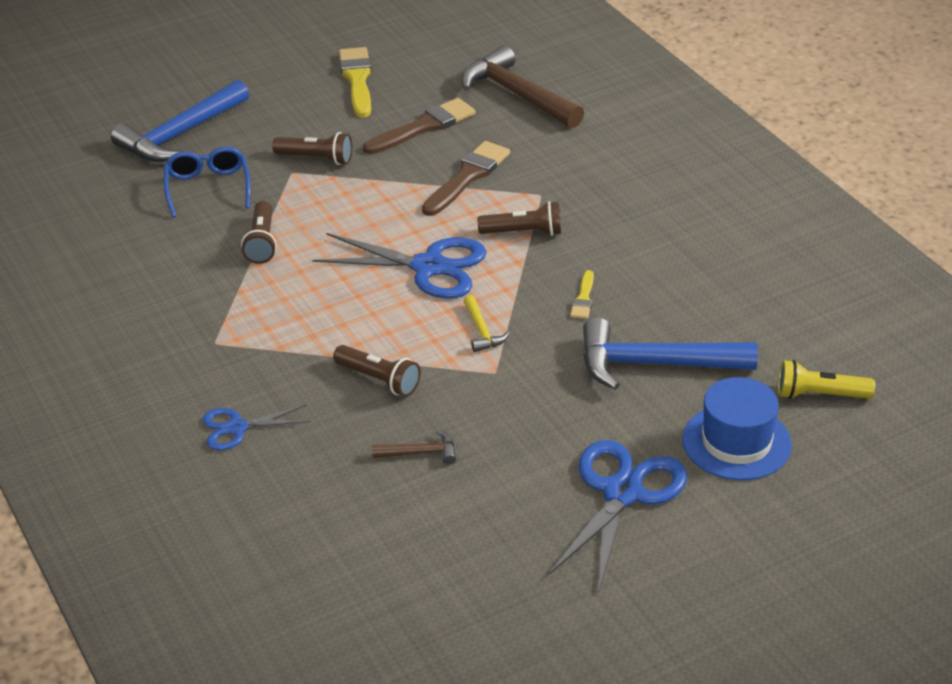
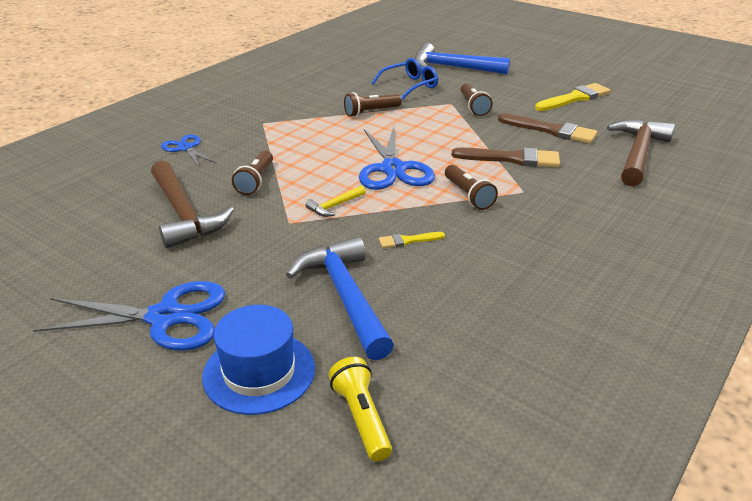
camera: 65 degrees right, 5 degrees down
brown hammer [372,429,456,464] -> brown hammer [151,160,234,248], size x2.20

